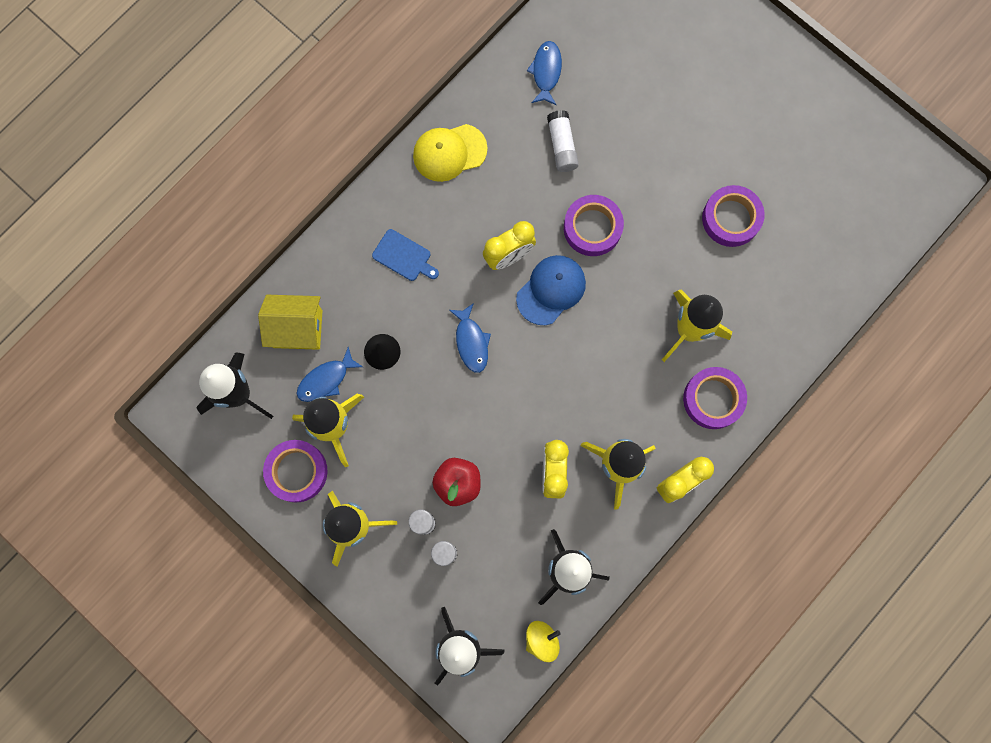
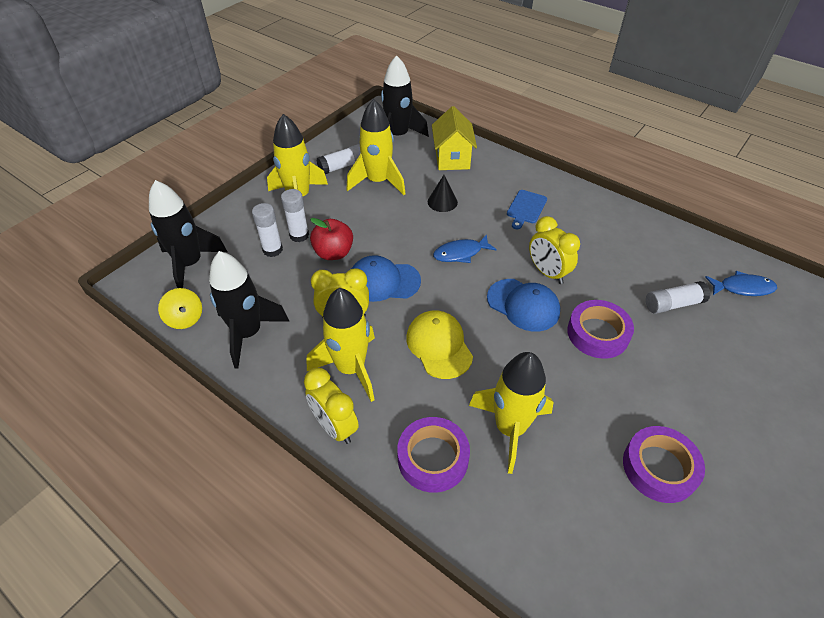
camera: 85 degrees right, 30 degrees down
purple tape [263,440,328,503] -> white glue stick [317,144,361,174]
blue fish [297,347,363,402] -> none
yellow cap [413,124,488,182] -> yellow cap moved to [406,310,473,379]
none -> blue cap [352,255,421,302]

